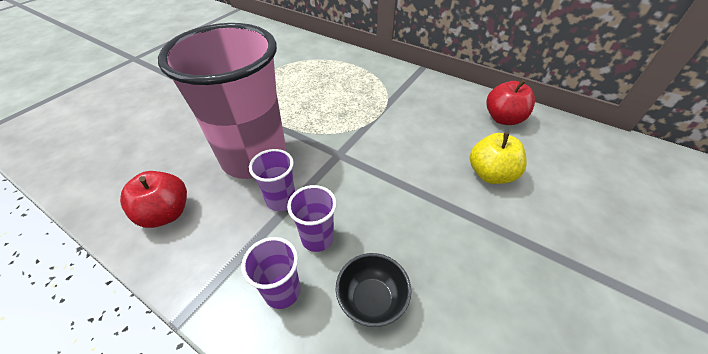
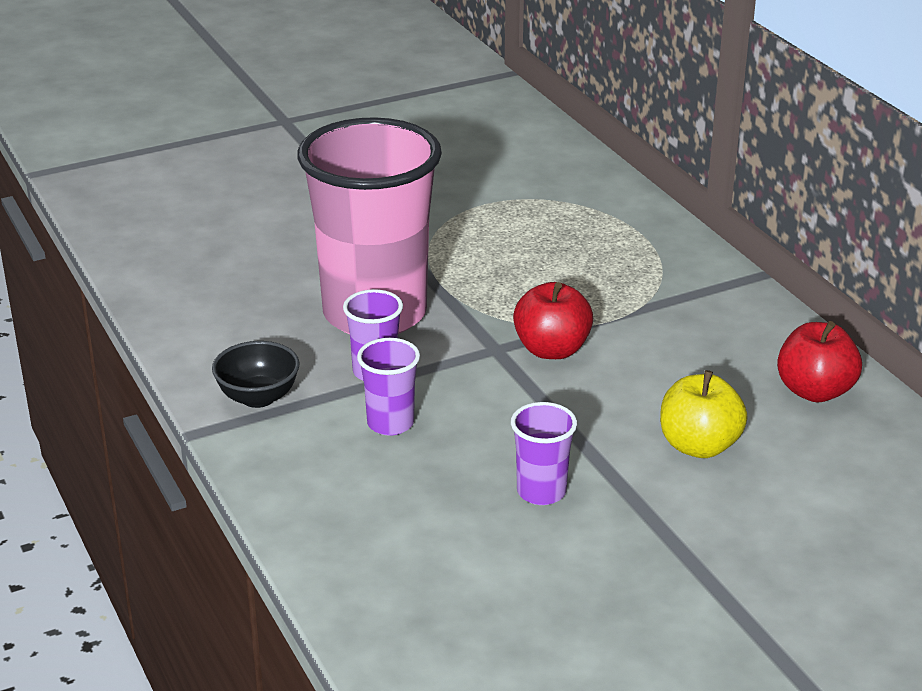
camera: 30 degrees right, 15 degrees down
red apple [120,171,187,228] -> red apple moved to [513,282,593,359]
purple cup [241,237,301,309] -> purple cup moved to [511,402,577,505]
black bowl [336,253,411,327] -> black bowl moved to [212,341,300,408]

